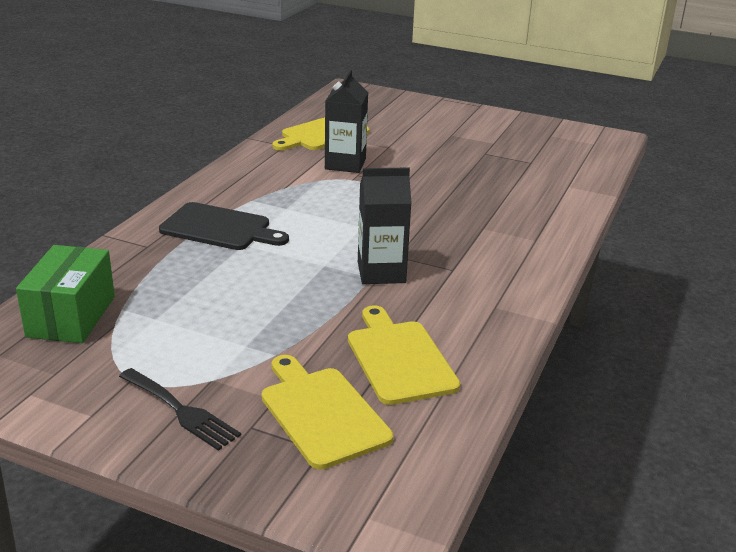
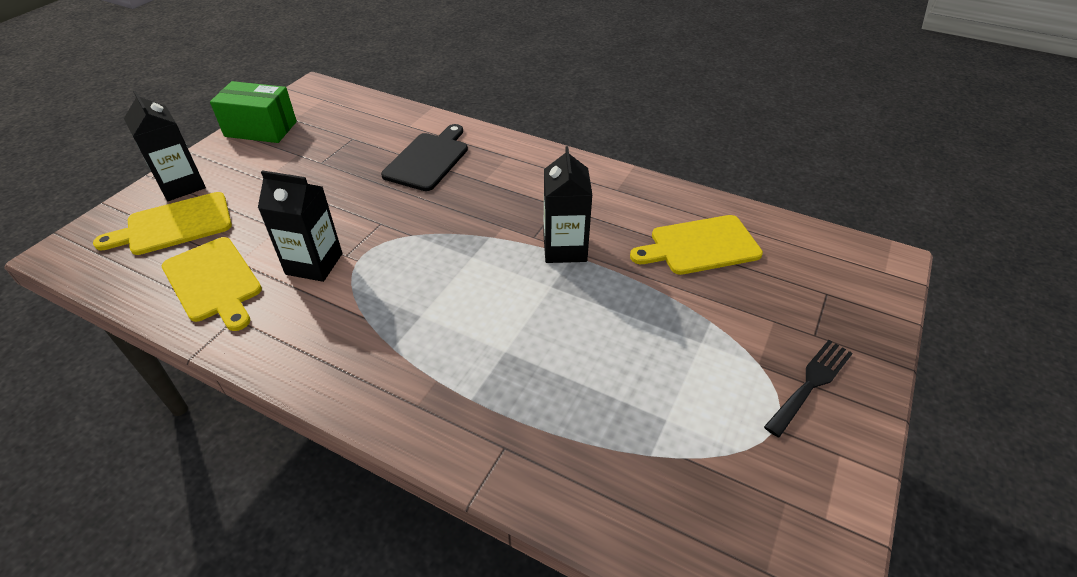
camera: 85 degrees left, 15 degrees up
green box [16,245,115,343] -> green box moved to [210,81,297,143]
black cutting board [159,202,289,250] -> black cutting board moved to [381,124,468,191]
yellow cutting board [262,355,393,470] -> yellow cutting board moved to [93,192,232,255]
none -> black carton [124,90,206,201]

